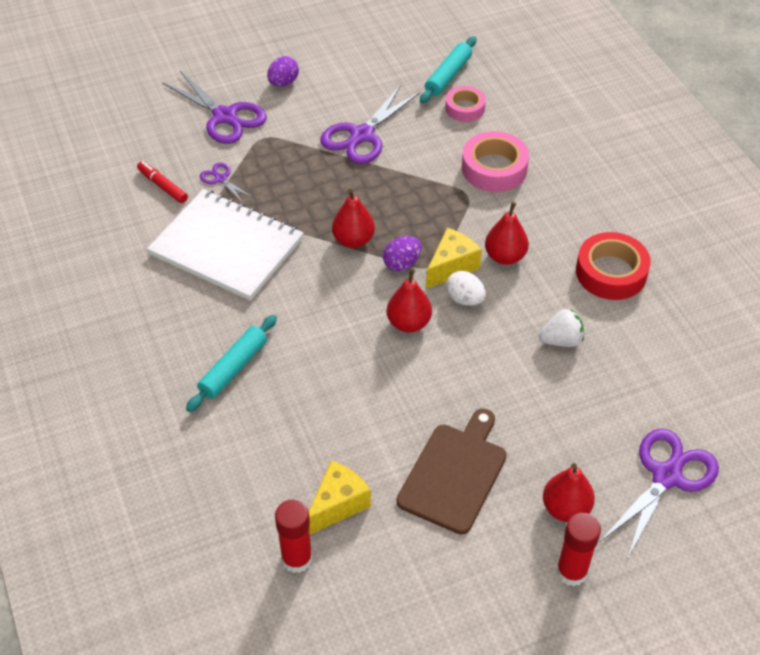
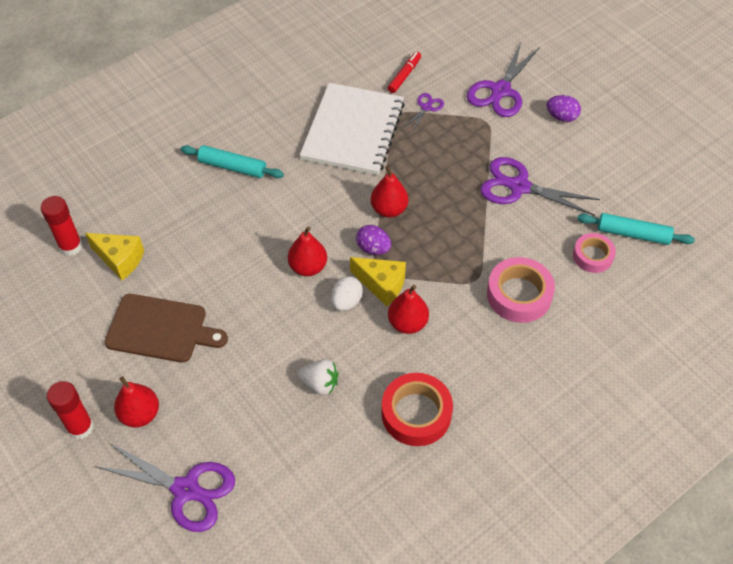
camera: 75 degrees right, 5 degrees up
white strawberry [539,309,584,347] -> white strawberry turned 45 degrees counterclockwise [297,359,338,395]

